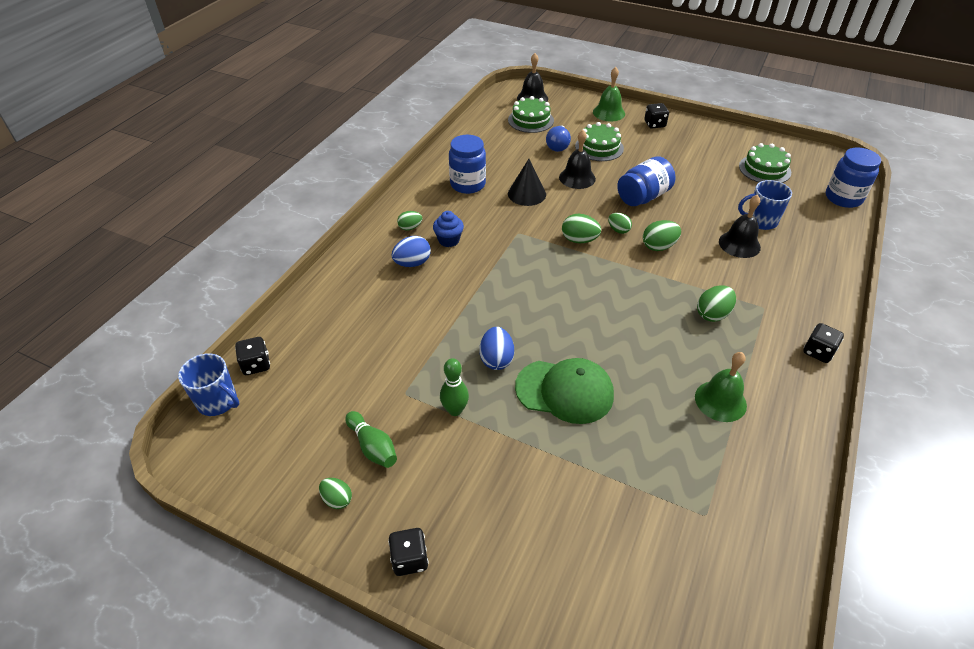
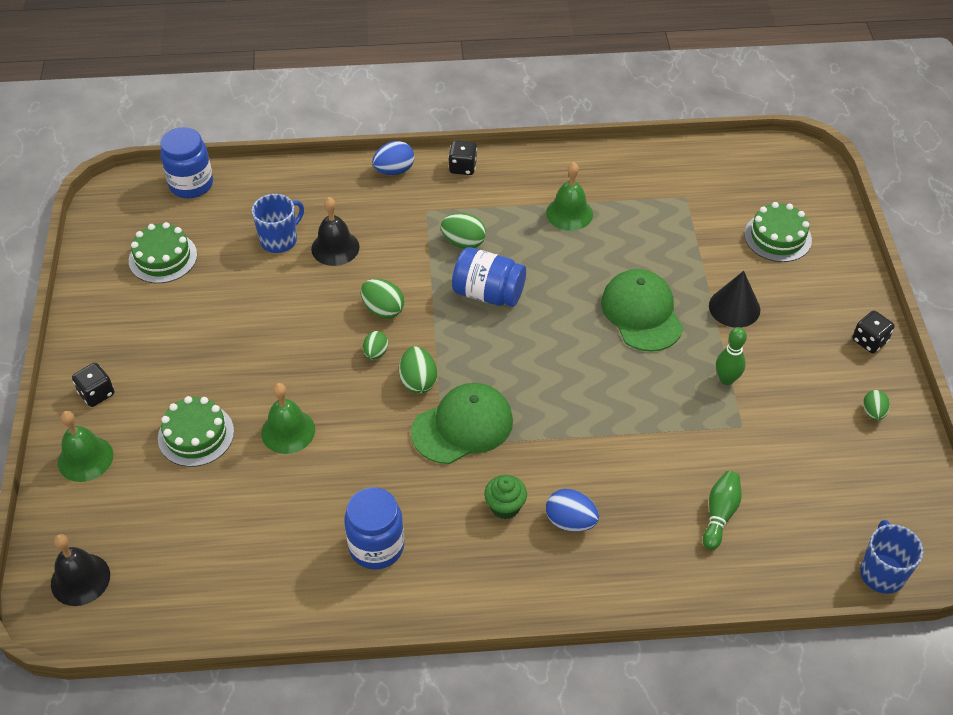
camera: 120 degrees left, 5 degrees up
black dice [235,337,270,375] -> none
green bowling pin [345,411,397,468] -> green bowling pin moved to [703,471,742,550]
green egg [397,211,422,231] -> none
blue cupcake [433,211,464,247] -> green cupcake [484,475,527,519]
blue egg [479,327,514,370] -> blue egg moved to [372,141,414,175]
green cake [508,96,554,133] -> green cake moved to [744,202,812,262]
black cone [508,159,546,206] -> black cone moved to [709,271,760,328]
blue light bulb [546,125,571,152] -> none
black bell [559,130,596,189] -> green bell [261,383,315,454]
blue jar [617,156,676,206] -> blue jar moved to [452,247,526,307]
blue mug [738,180,792,230] -> blue mug turned 105 degrees counterclockwise [252,194,304,253]
none -> green cap [411,383,513,464]

